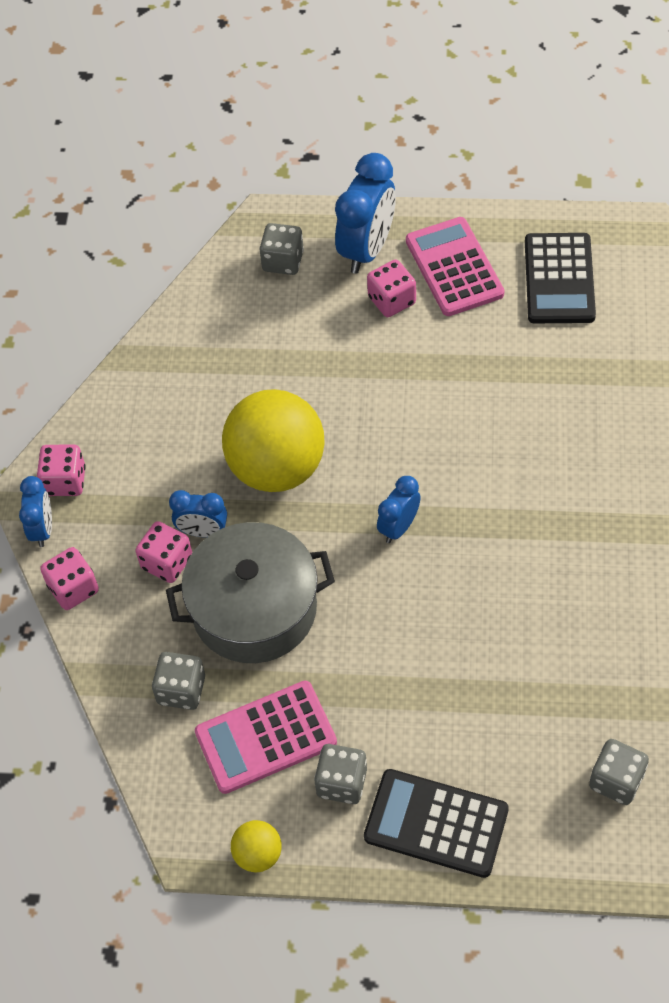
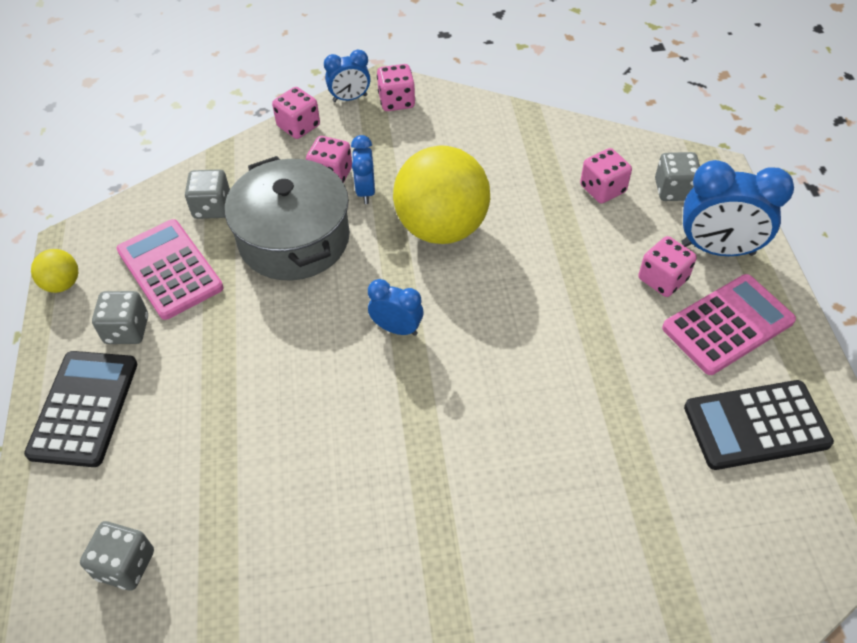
camera: 75 degrees right, 5 degrees down
none -> pink dice [580,148,632,203]

